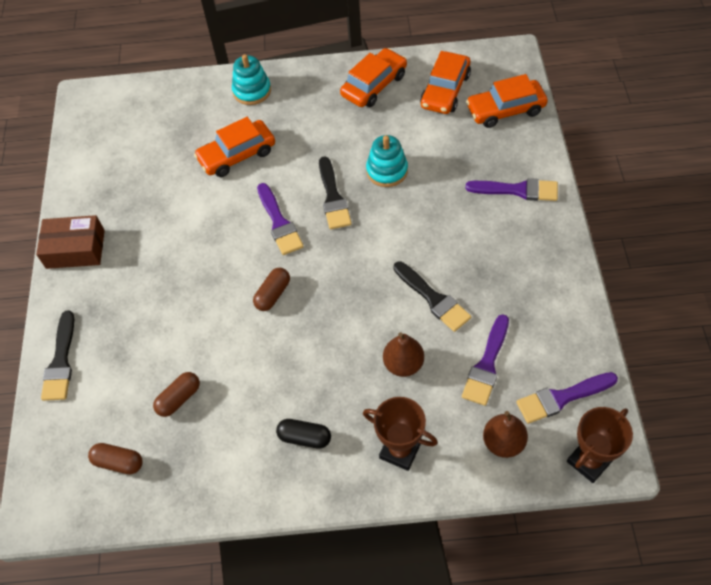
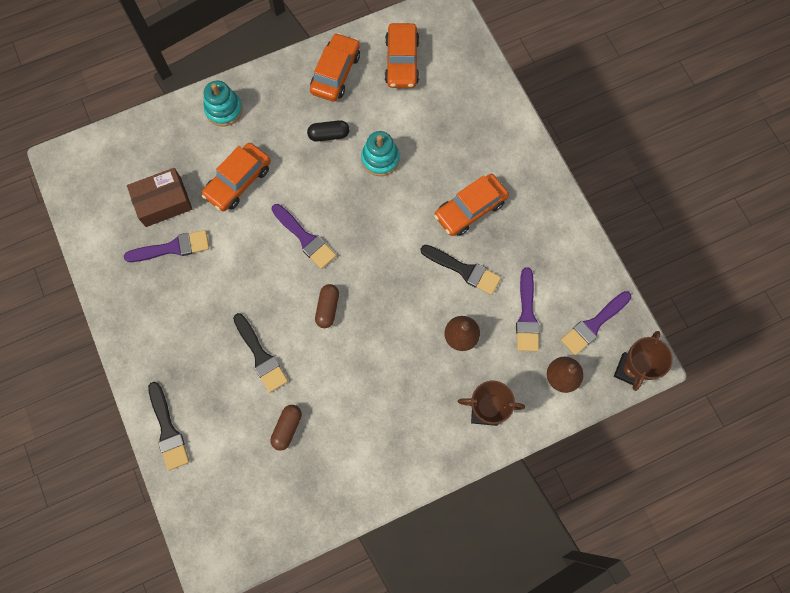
camera: 25 degrees left, 15 degrees up
brown box [36,215,105,269] -> brown box moved to [127,168,192,227]
brown capsule [88,443,142,475] -> none
black capsule [276,419,331,449] -> black capsule moved to [307,120,349,142]
black brush [319,156,352,229] -> black brush moved to [233,313,288,393]
purple brush [465,178,558,201] -> purple brush moved to [124,230,209,262]
orange car [466,74,548,128] -> orange car moved to [434,174,509,236]

